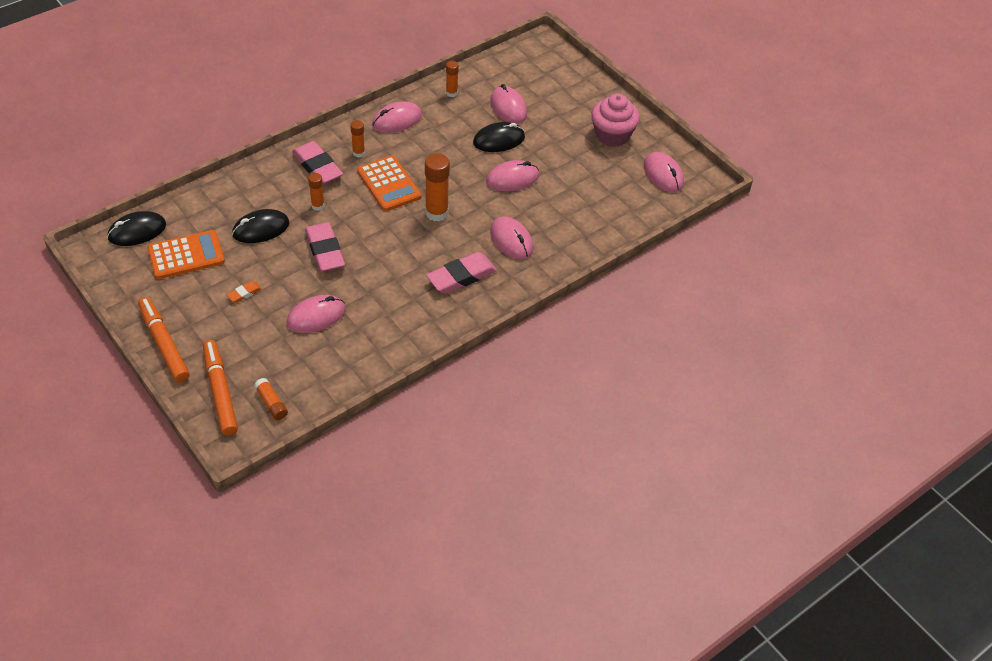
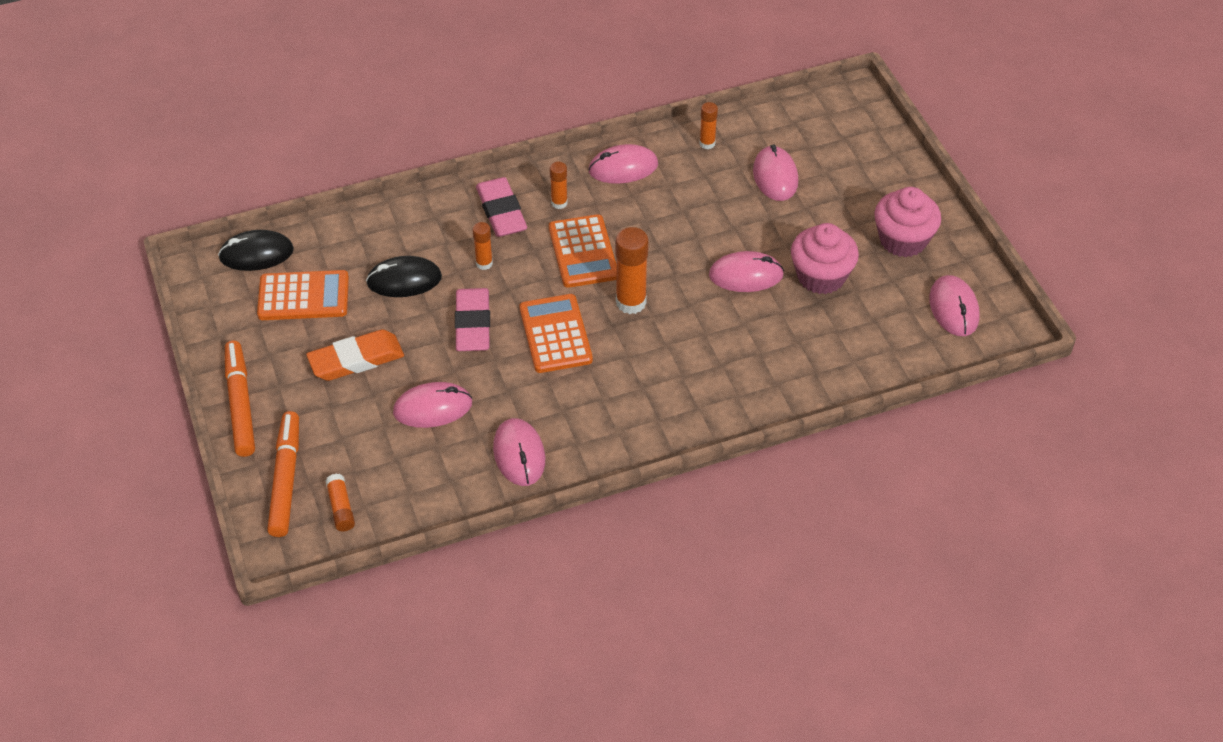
camera: 20 degrees right, 0 degrees up
orange eraser [227,281,262,303] -> orange eraser [306,329,404,381], size x2.11
pink eraser [426,252,497,294] -> none
black mouse [473,122,525,152] -> none
pink mouse [490,216,533,260] -> pink mouse moved to [493,418,545,486]
none -> orange calculator [520,294,593,373]
none -> pink cupcake [791,223,859,294]

